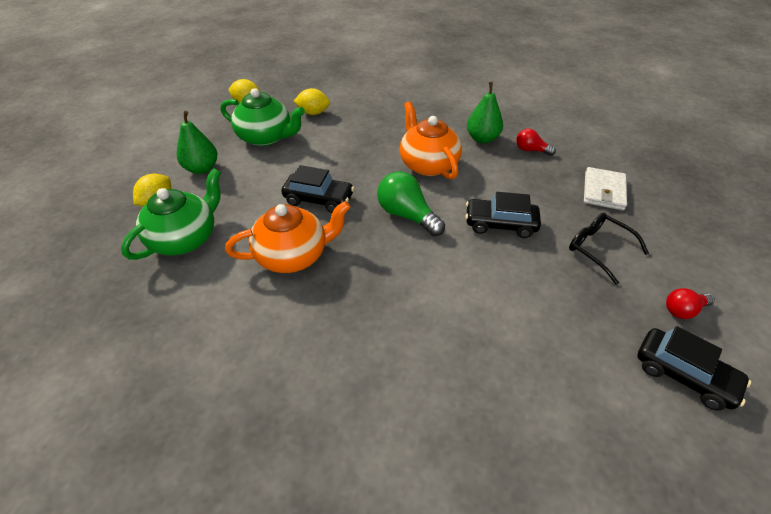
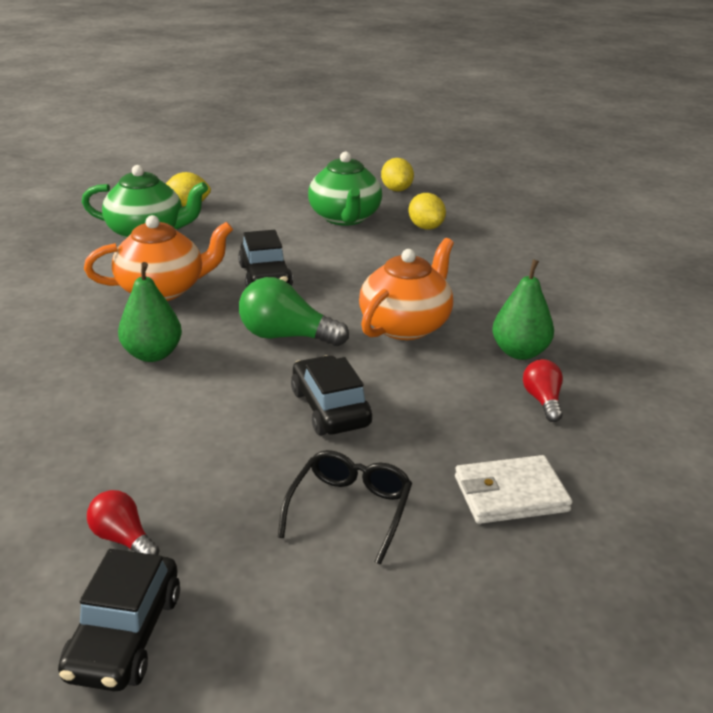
camera: 60 degrees right, 15 degrees down
green pear [177,111,217,174] -> green pear moved to [118,262,182,362]
orange teapot [225,201,351,273] -> orange teapot turned 60 degrees counterclockwise [84,215,233,301]
green light bulb [377,171,445,236] -> green light bulb turned 90 degrees counterclockwise [239,277,349,346]
red light bulb [666,288,715,319] -> red light bulb moved to [87,490,160,555]

